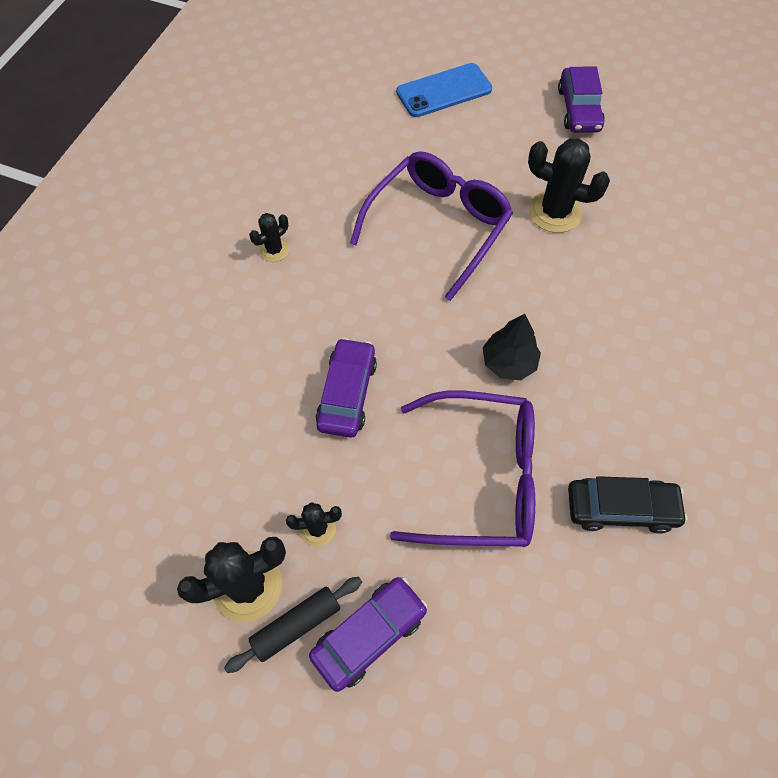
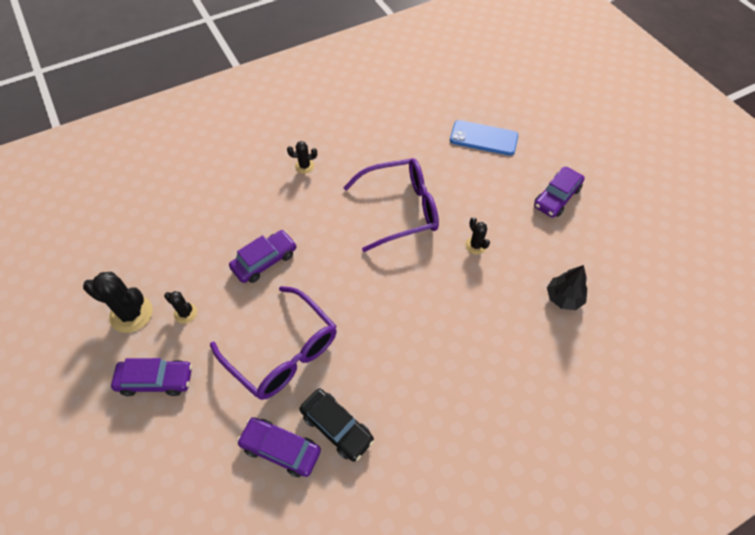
camera: 40 degrees right, 5 degrees down
black rolling pin [224,577,362,673] -> none
black tree [483,314,541,380] -> black tree moved to [547,265,587,310]
black cactus [528,139,610,233] -> black cactus [465,217,490,255], size x0.55
none -> purple car [237,417,321,477]

